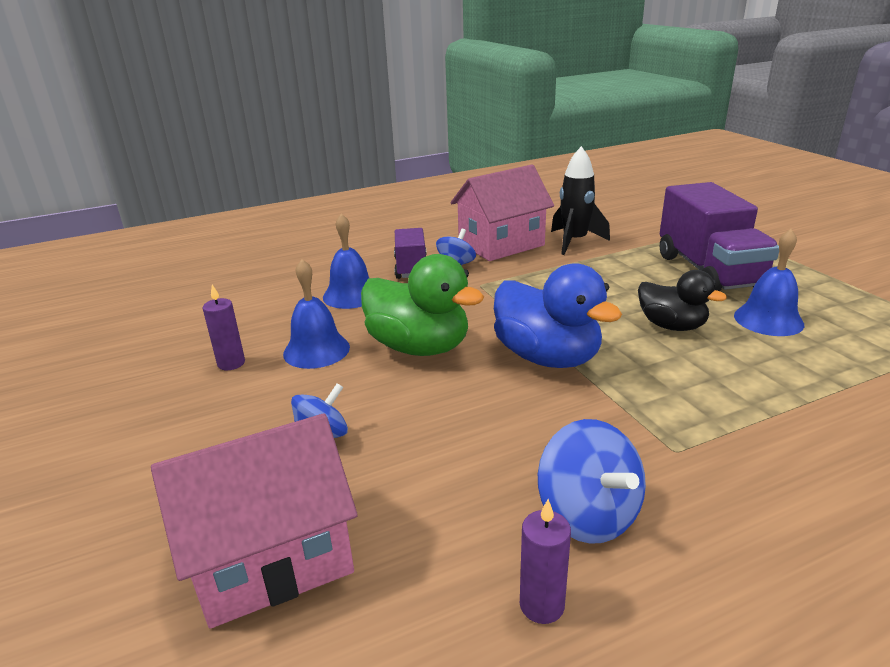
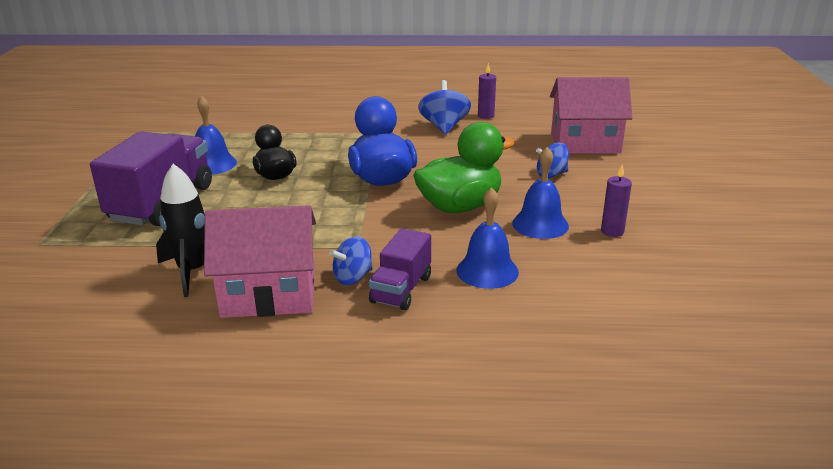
camera: 155 degrees left, 0 degrees up
green duck [361,254,484,356] -> green duck turned 90 degrees clockwise [413,122,515,213]

